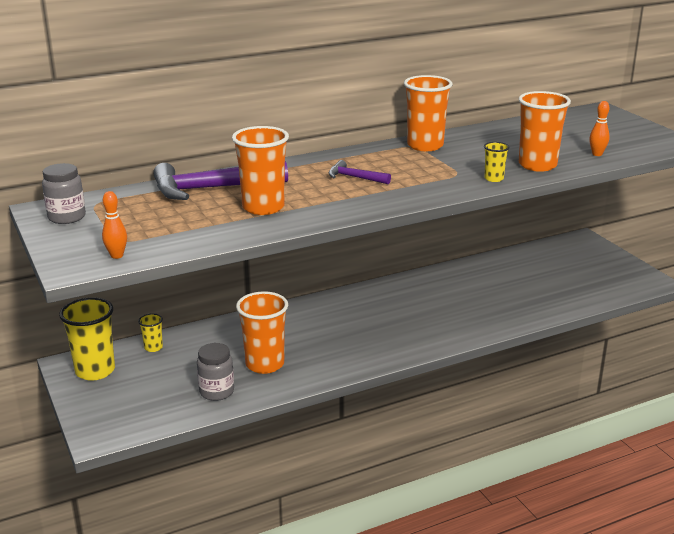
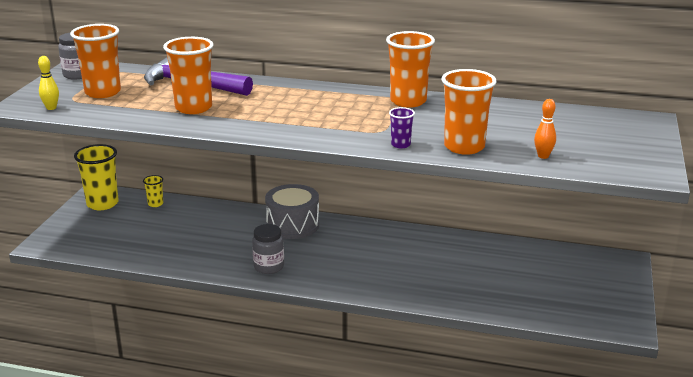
camera: 40 degrees right, 0 degrees up
orange bowling pin [102,191,127,259] -> yellow bowling pin [38,56,59,110]
grey jar [197,343,234,401] -> grey jar moved to [252,224,284,274]
orange cup [236,291,288,374] -> orange cup moved to [70,24,121,98]
purple hammer [329,160,391,184] -> none
yellow cup [484,142,510,182] -> purple cup [389,107,415,148]
none -> grey drum [265,184,319,239]

